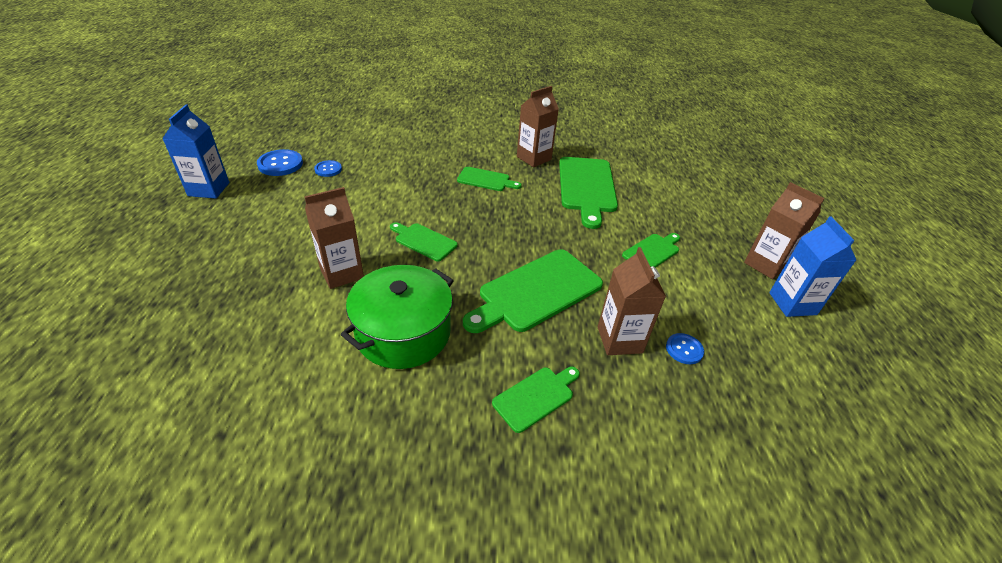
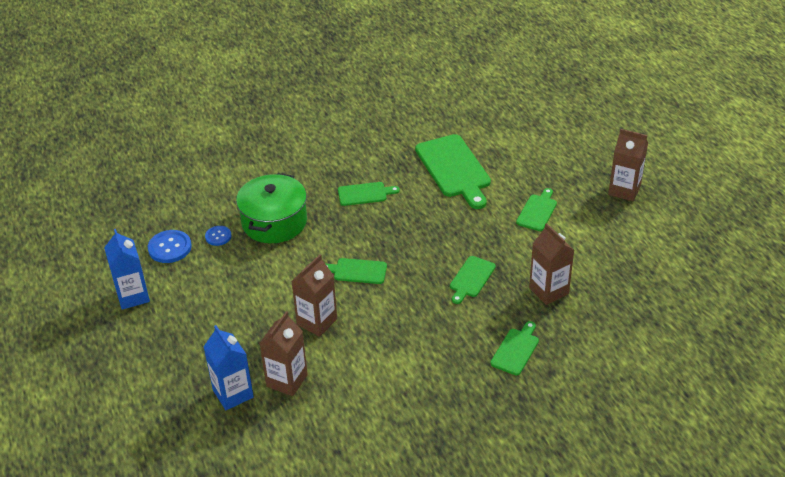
camera: 20 degrees left, 0 degrees up
green pot [341,265,454,369] -> green pot moved to [236,173,307,243]
green cutting board [463,249,603,333] -> green cutting board [450,256,496,304], size x0.54
brown carton [517,86,559,167] -> brown carton moved to [259,311,308,396]
blue button [666,333,704,364] -> none
blue carton [769,216,856,317] -> blue carton moved to [204,325,254,410]

